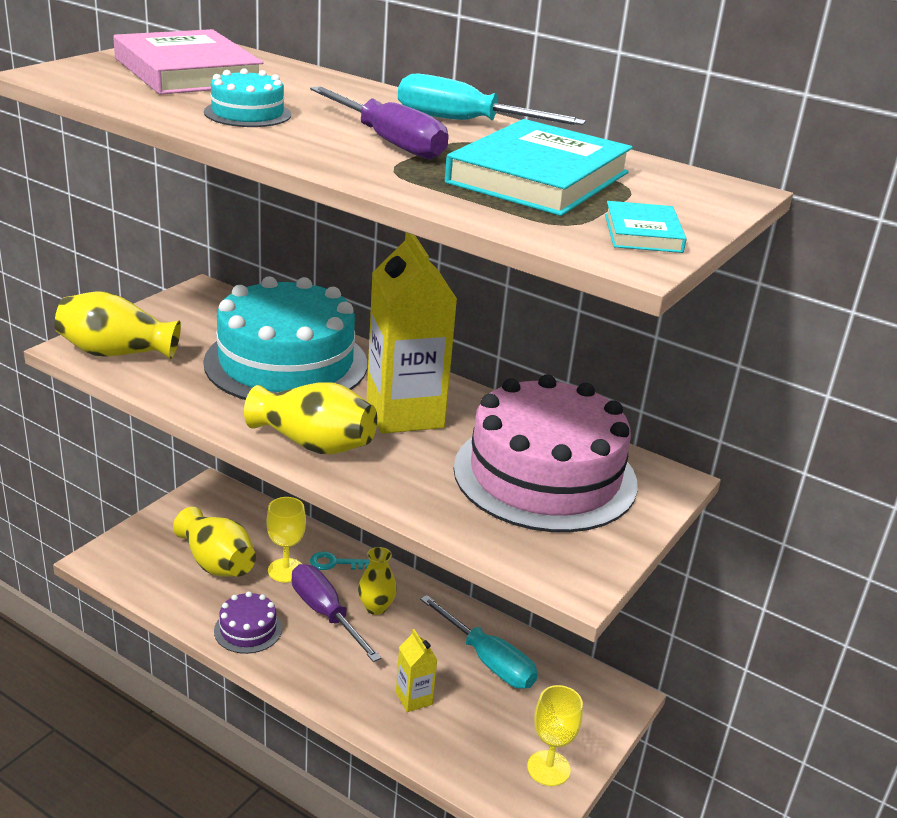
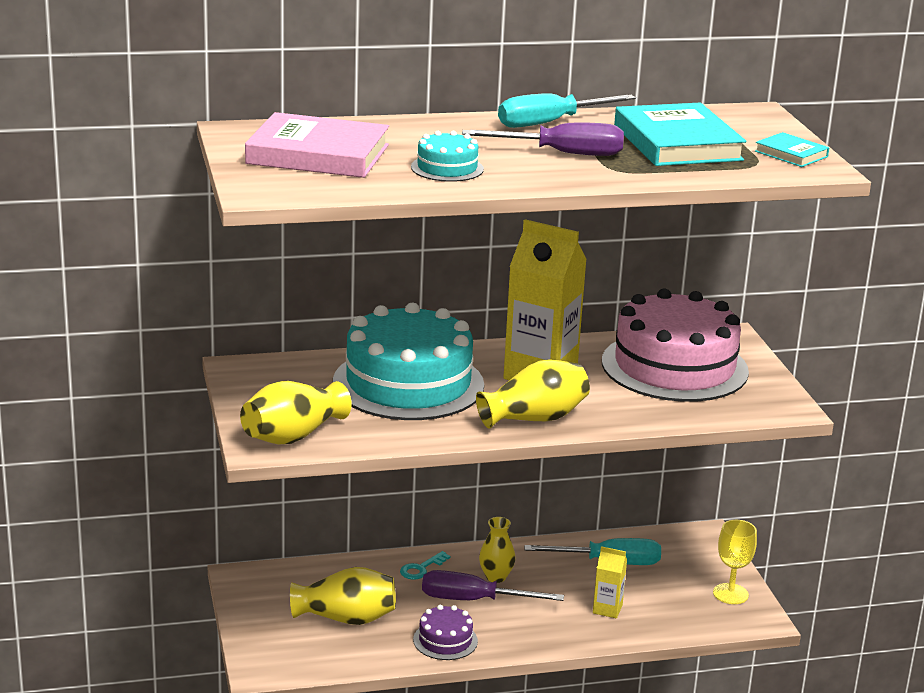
camera: 45 degrees left, 5 degrees down
yellow goblet [266,497,306,582] -> none

